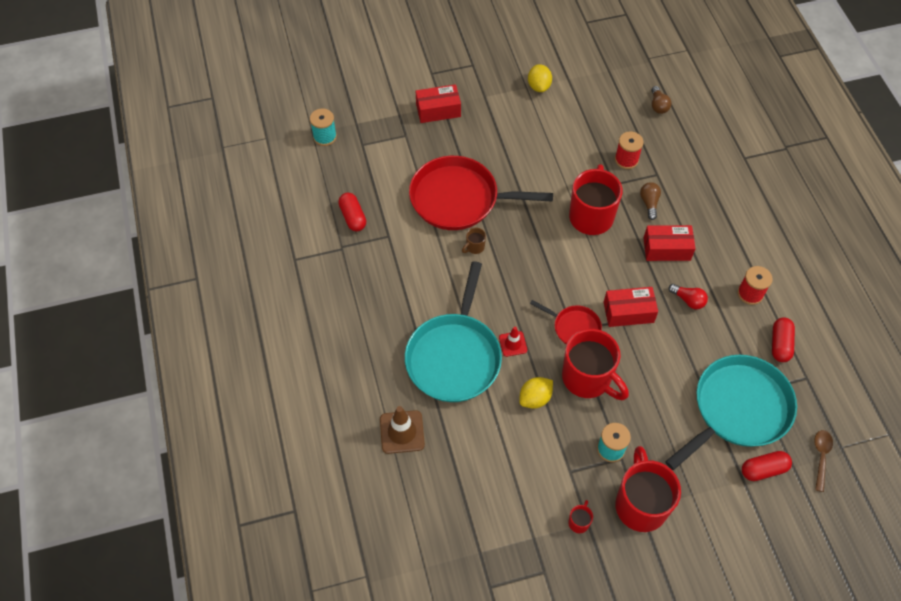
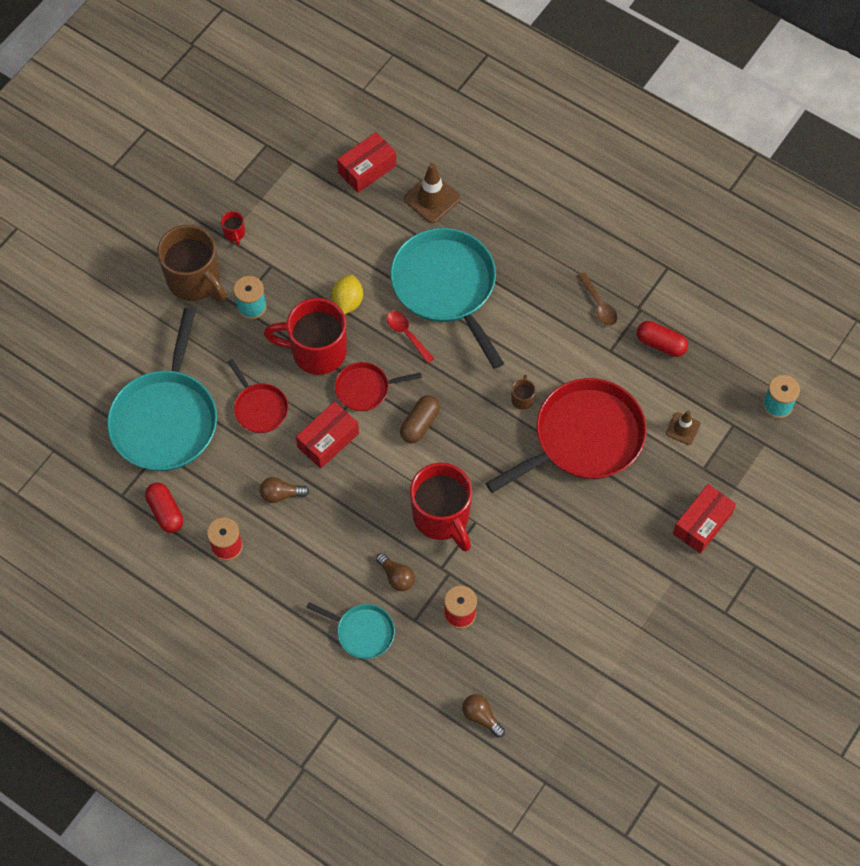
camera: 140 degrees right, 5 degrees up
red traffic cone [499,327,527,357] -> red spoon [386,311,434,363]
yellow lemon [528,64,552,92] -> none
red mug [615,446,681,532] -> brown mug [157,225,227,302]
red box [644,225,696,261] -> red box moved to [337,132,396,193]
red light bulb [669,284,708,309] -> brown light bulb [260,477,309,503]
red capsule [742,451,792,481] -> none
brown spoon [814,430,833,492] -> brown spoon moved to [577,272,618,326]
none -> red pan [228,359,288,433]
none -> turquoise pan [306,602,395,659]
none -> brown capsule [400,395,440,443]
none -> brown traffic cone [666,410,701,445]

